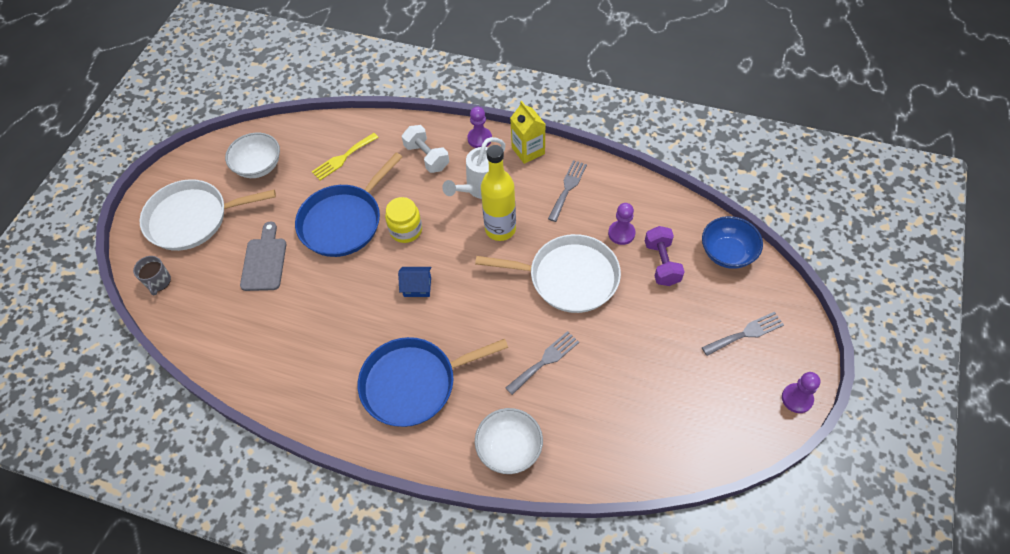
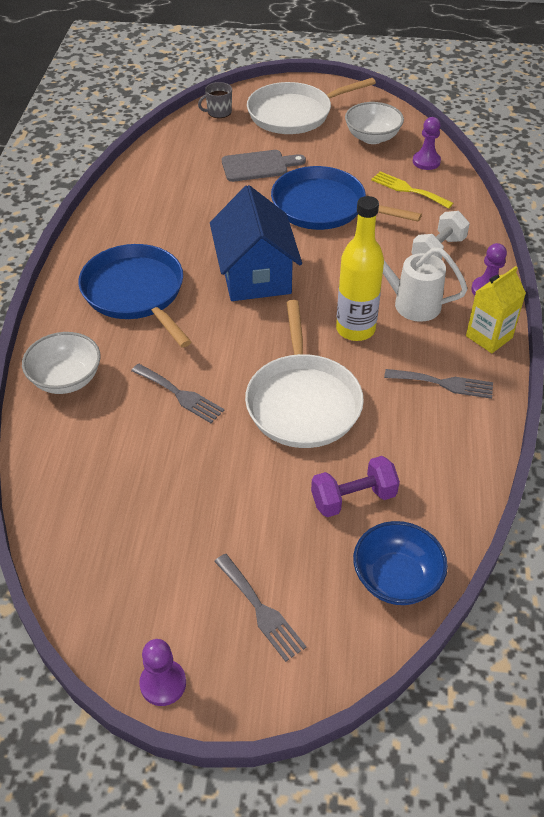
camera: 75 degrees right, 10 degrees down
white pan [140,179,276,251] -> white pan turned 90 degrees counterclockwise [247,78,376,134]
yellow jar [385,197,422,243] -> none
blue house [398,267,432,297] -> blue house [210,185,302,301], size x2.31
purple pawn [608,203,636,245] -> purple pawn moved to [413,117,441,170]

